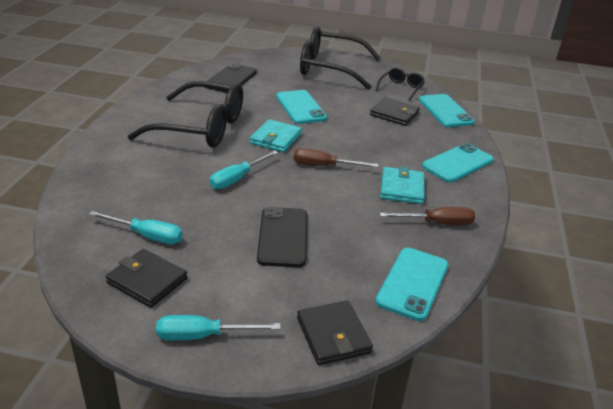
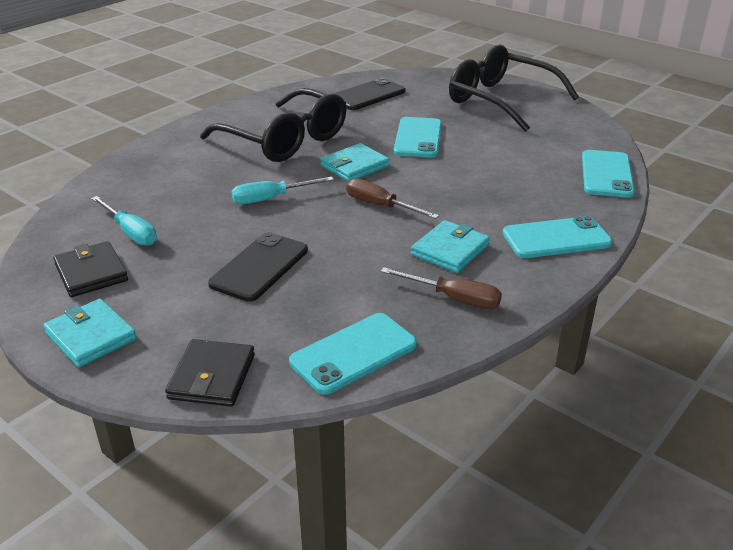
camera: 30 degrees right, 0 degrees up
turquoise screwdriver [156,315,281,341] -> turquoise wallet [43,299,137,367]
black wallet [370,97,420,126] -> none
black glasses [375,68,425,101] -> none

